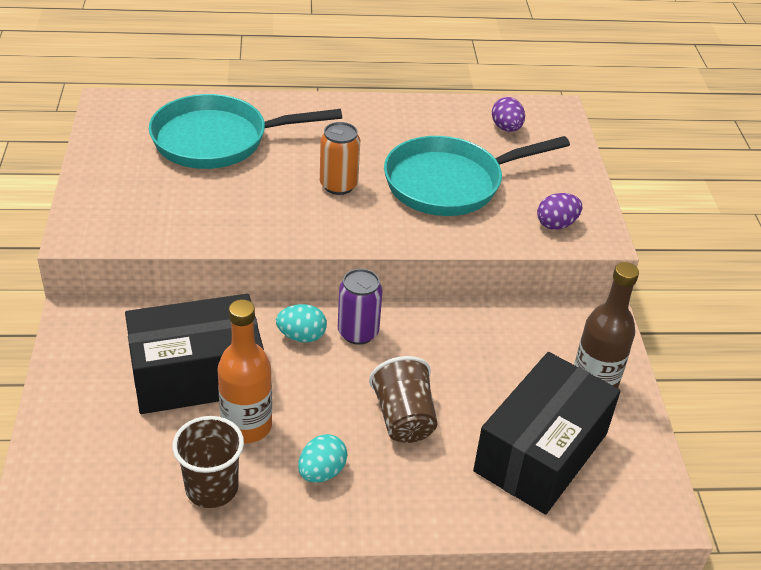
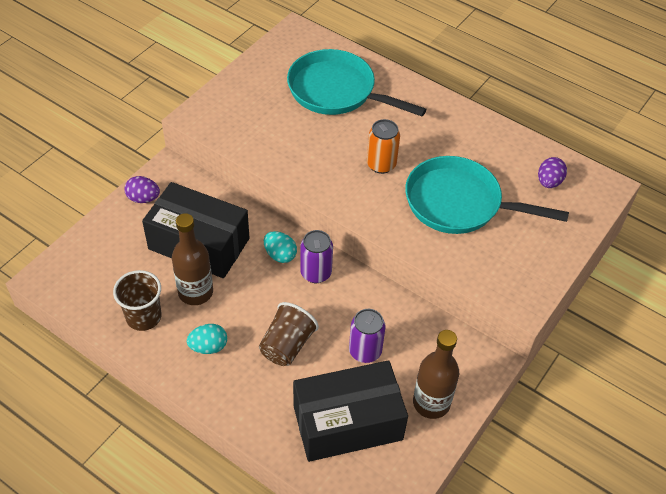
camera: 40 degrees right, 10 degrees up
orange bottle [217,299,272,443] -> brown bottle [172,213,213,305]
purple egg [537,193,582,230] -> purple egg moved to [125,176,160,203]
none -> purple can [349,309,386,363]

